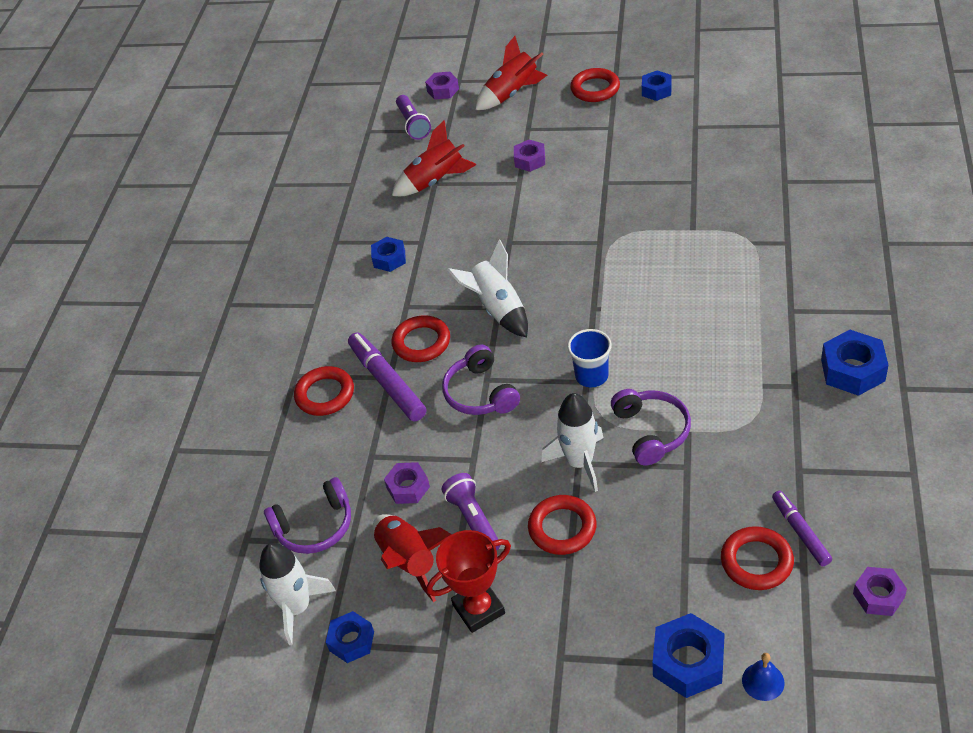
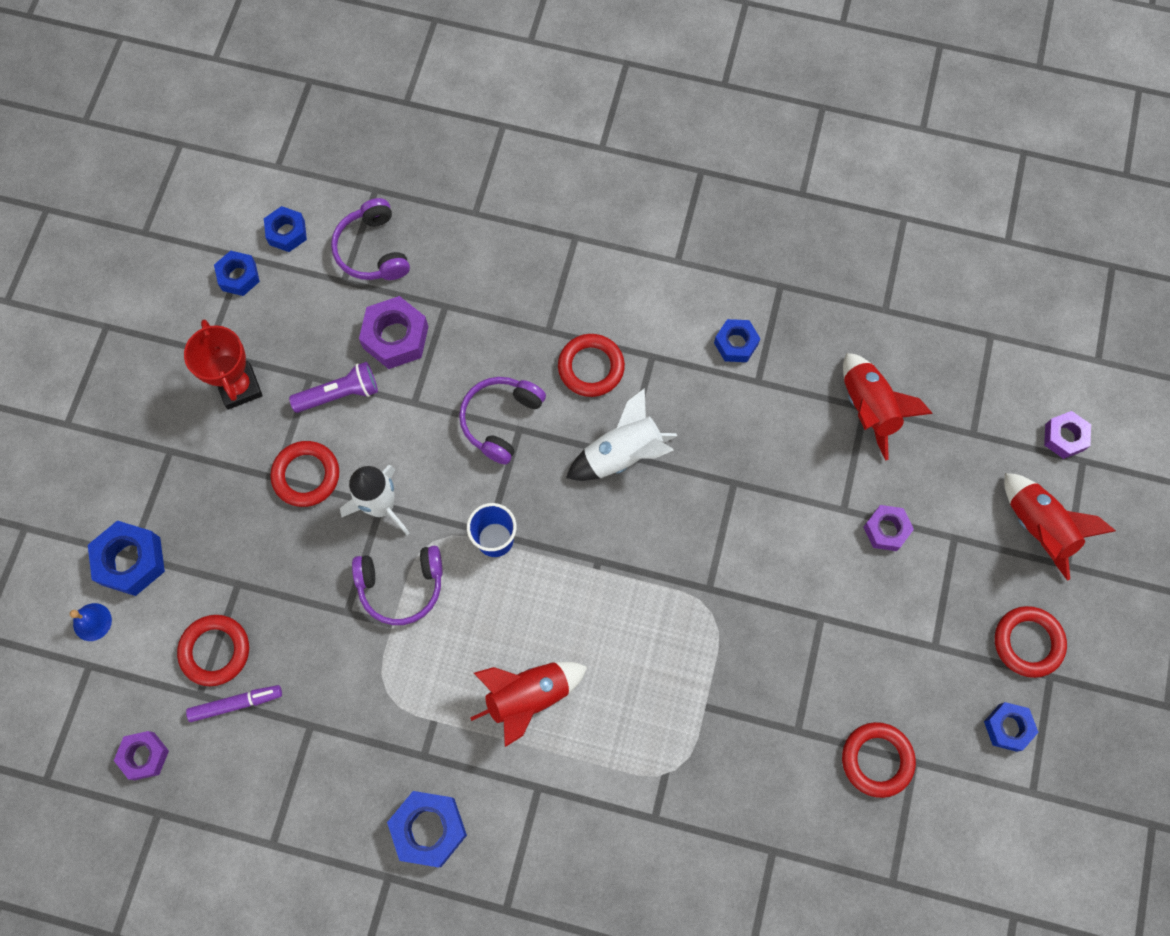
camera: 90 degrees right, 25 degrees up
white rocket [260,543,336,645] -> blue nut [264,206,307,252]
red ring [294,366,354,416] -> red ring moved to [842,722,916,798]
purple marker [348,332,426,421] -> none
red rocket [373,514,452,602] -> red rocket moved to [470,662,587,747]
purple nut [384,462,430,504] -> purple nut [359,296,428,369], size x1.55
purple flashlight [396,95,431,140] -> none
purple headphones [442,345,520,415] -> purple headphones turned 45 degrees counterclockwise [459,377,546,465]

